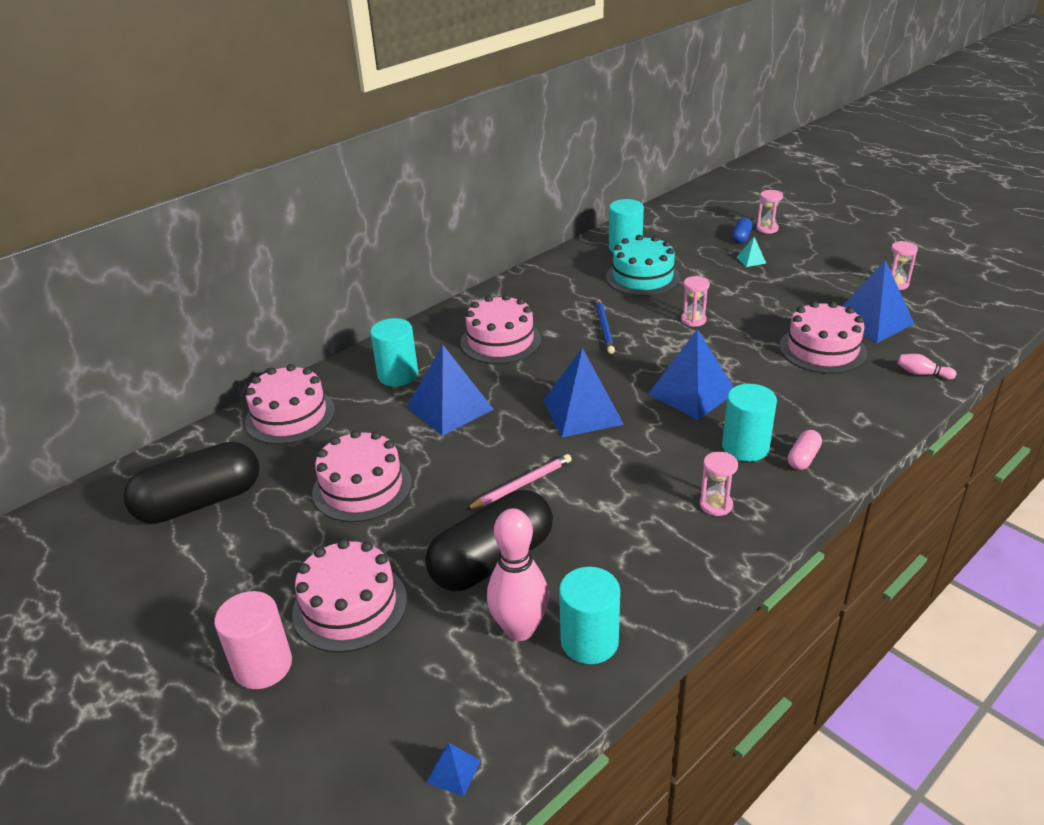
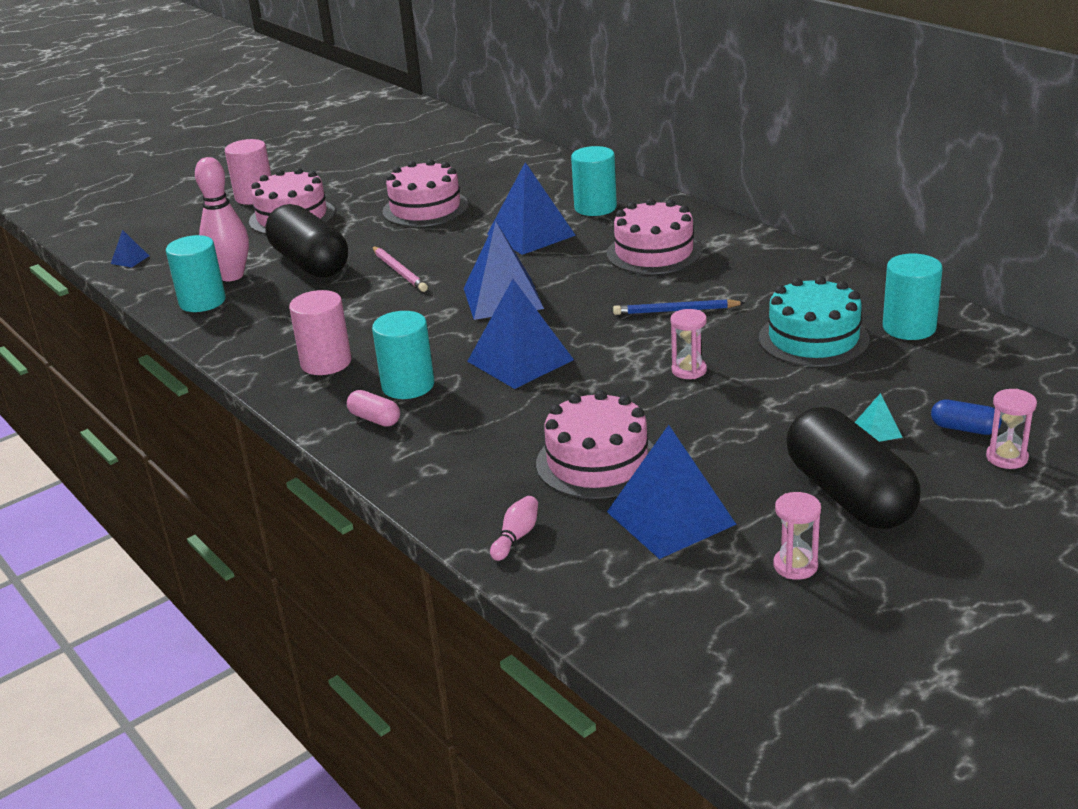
camera: 95 degrees right, 5 degrees down
black capsule [123,441,260,524] -> black capsule moved to [786,407,921,529]
pink cake [245,364,335,445] -> none
pink hourglass [700,452,738,516] -> pink cylinder [289,290,352,375]

